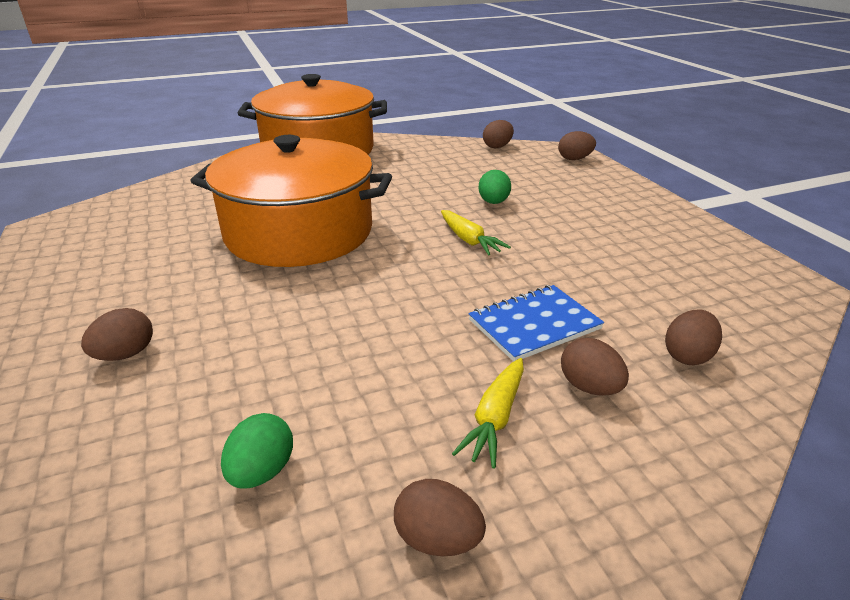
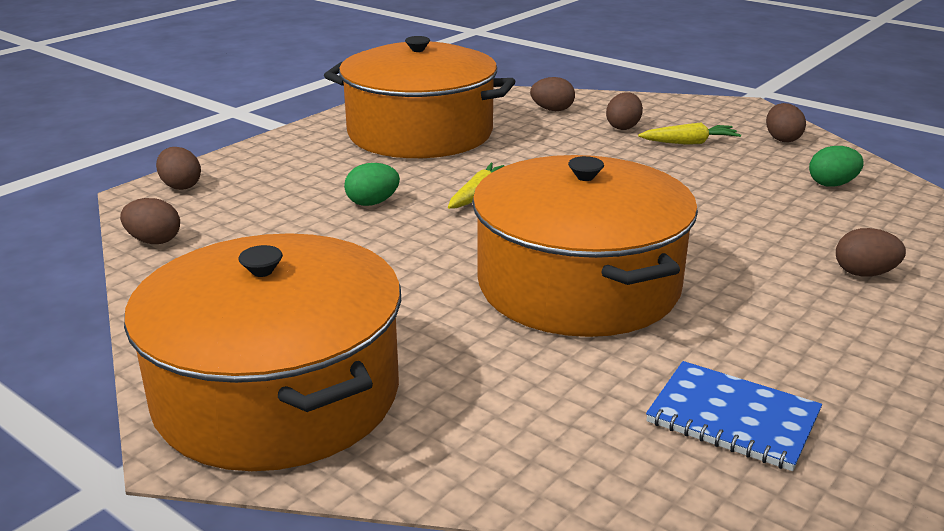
camera: 120 degrees left, 5 degrees down
blue notebook [469,285,604,362] -> blue notebook moved to [646,361,822,471]
none -> orange pot [324,36,515,158]

